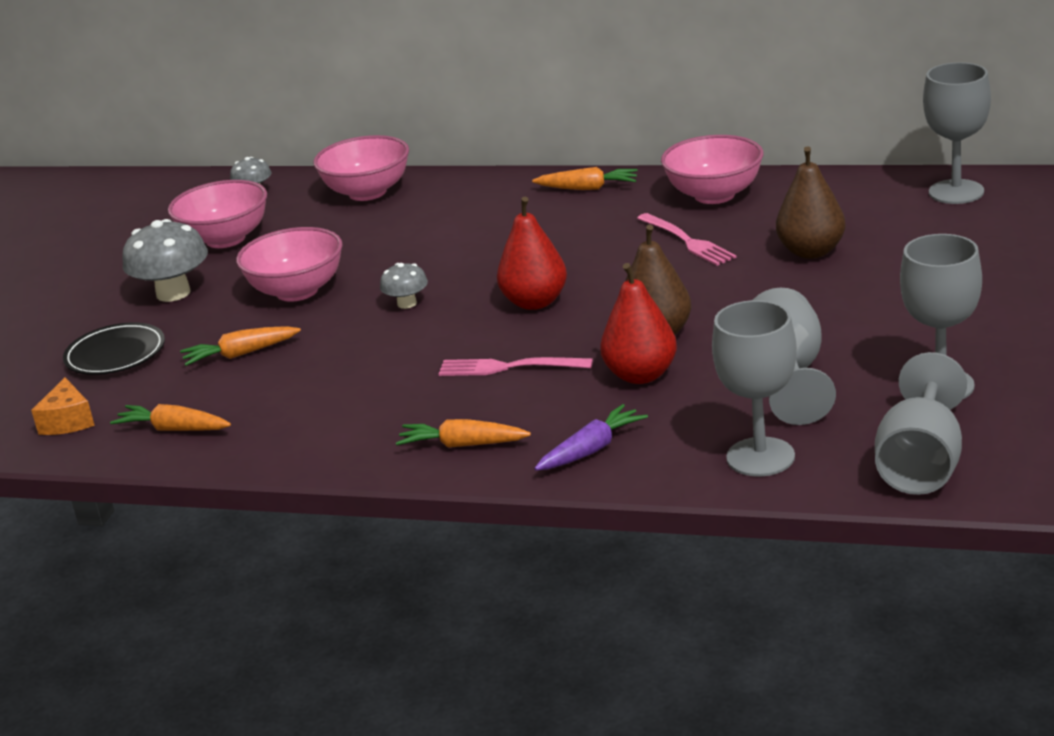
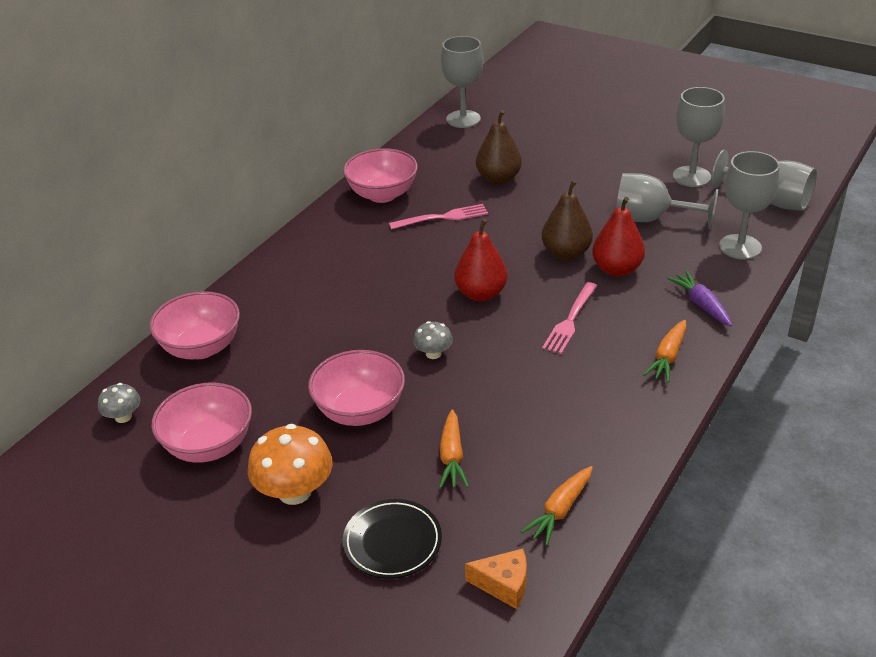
camera: 75 degrees left, 10 degrees up
grey mushroom [122,219,208,302] -> orange mushroom [248,424,333,505]
orange carrot [532,167,638,190] -> none

